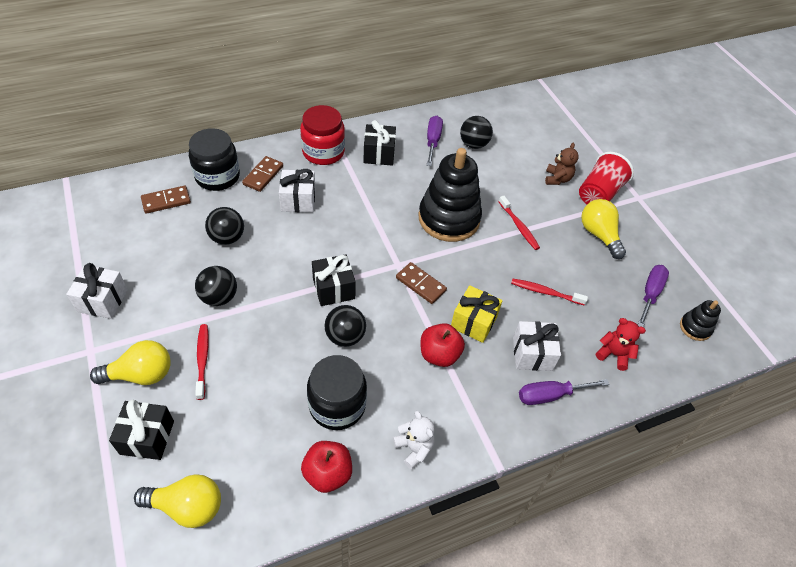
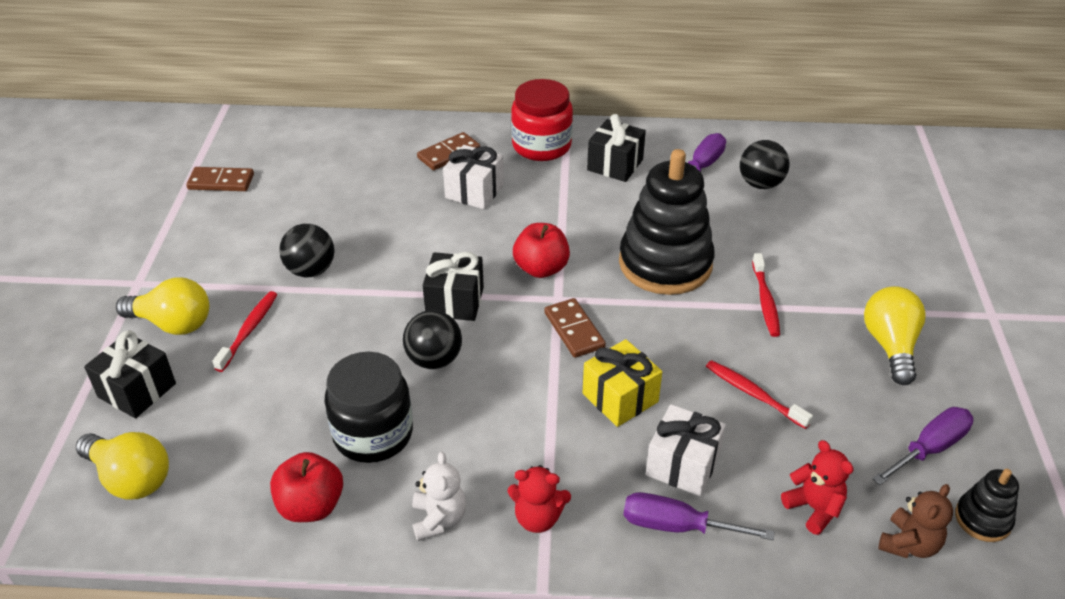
camera: 30 degrees right, 10 degrees down
white gift [66,263,128,319] -> none
brown domino [141,186,191,214] -> brown domino moved to [186,167,254,191]
black jar [189,128,240,191] -> none
black ball [205,207,244,245] -> none
red apple [421,323,465,367] -> red apple moved to [513,223,570,278]
brown teddy bear [545,143,579,185] -> brown teddy bear moved to [878,484,953,558]
red cup [579,152,634,204] -> none
none -> red teddy bear [507,465,571,533]

